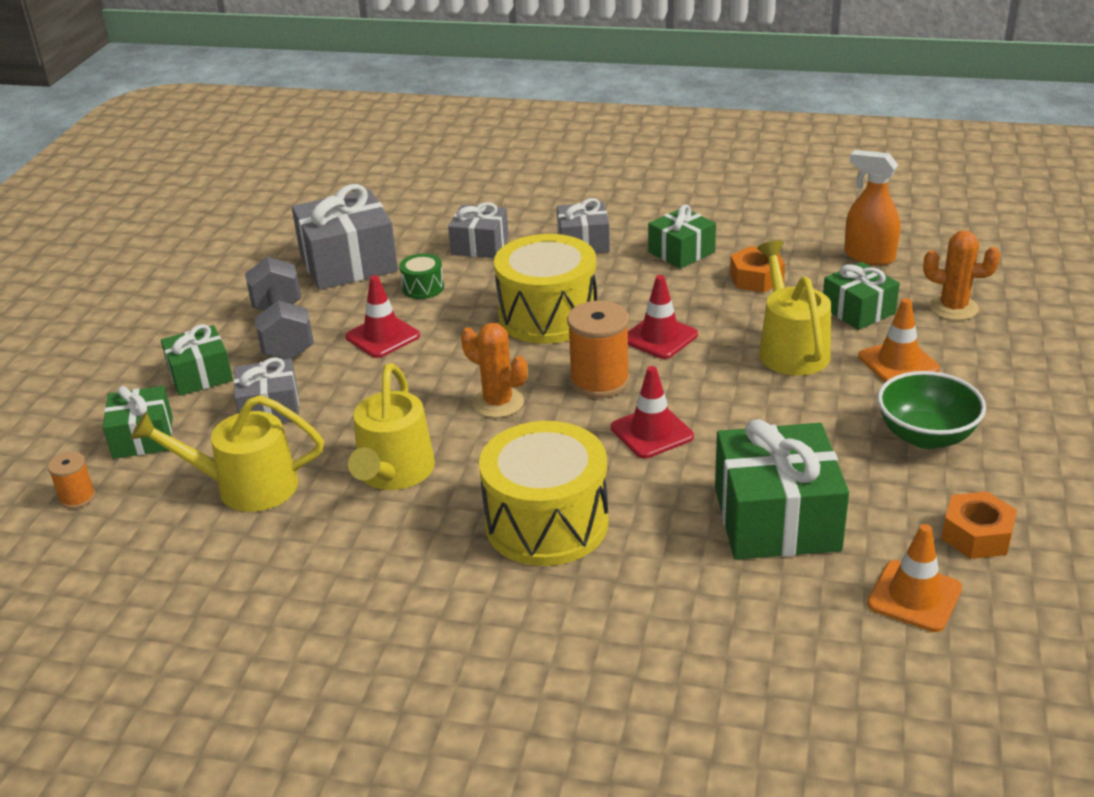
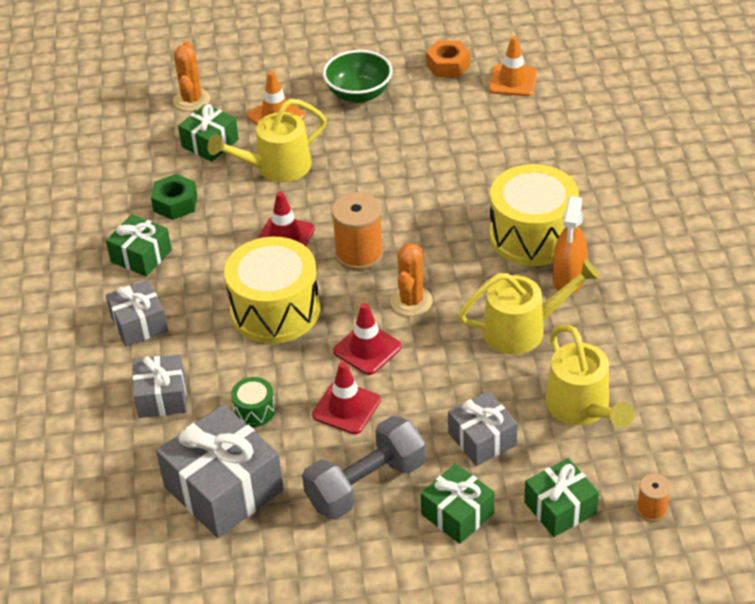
camera: 110 degrees left, 10 degrees up
red traffic cone [611,366,694,458] -> red traffic cone moved to [333,303,402,375]
green gift [715,419,849,560] -> none
orange nut [730,246,785,293] -> green nut [151,174,197,220]
orange spray bottle [844,150,900,265] -> orange spray bottle moved to [553,196,587,293]

